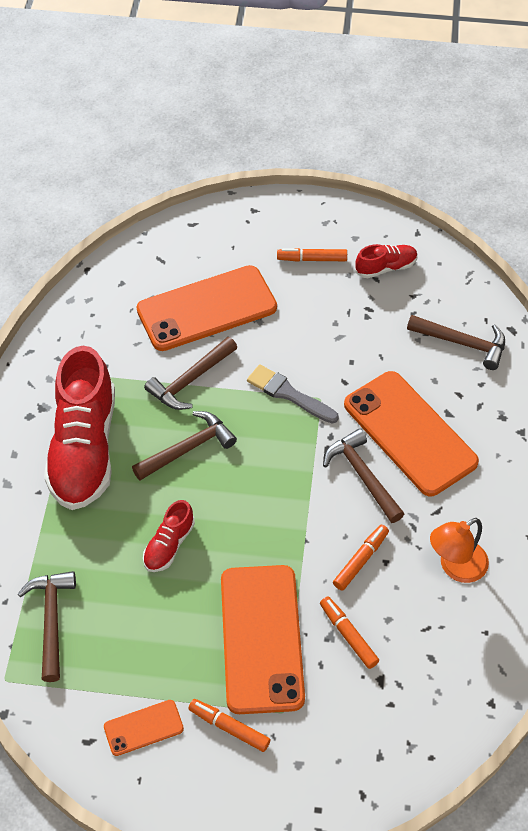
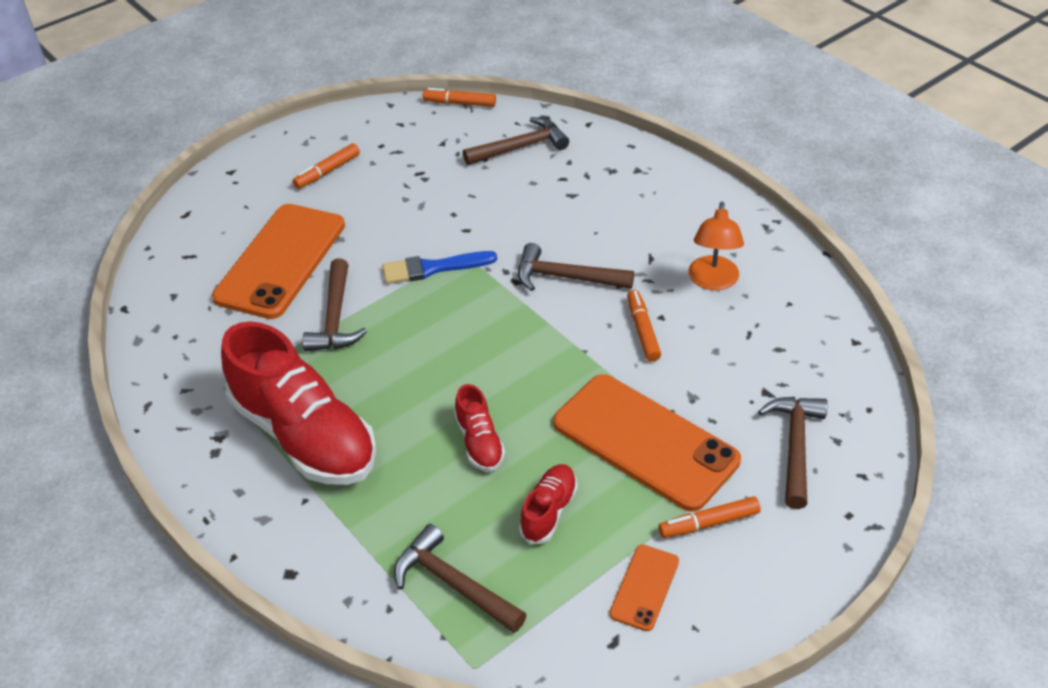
camera: 45 degrees left, 10 degrees down
brown hammer [132,411,237,480] -> brown hammer moved to [758,397,828,509]
grey brush [247,364,339,423] -> blue brush [382,251,497,284]
orange marker [320,596,379,669] -> orange marker moved to [423,88,496,107]
orange phone [344,371,479,496] -> none
red shoe [355,244,418,278] -> red shoe moved to [519,464,577,544]

